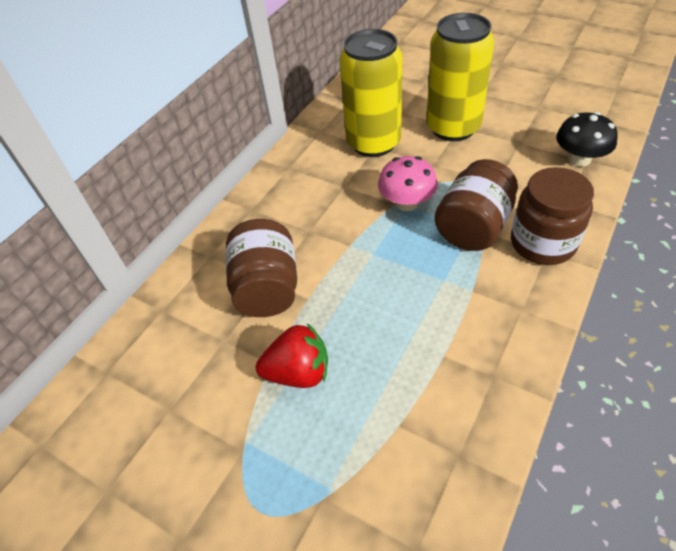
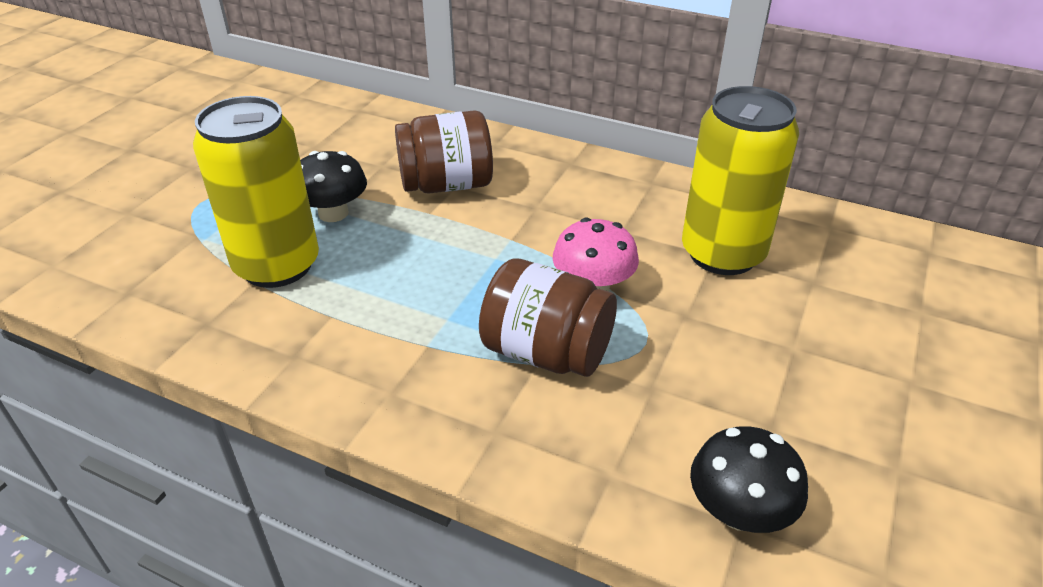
camera: 80 degrees right, 10 degrees down
red strawberry [256,323,328,388] -> black mushroom [300,151,367,222]
yellow can [426,13,494,141] -> yellow can moved to [193,96,319,288]
brown jar [511,167,594,265] -> none

